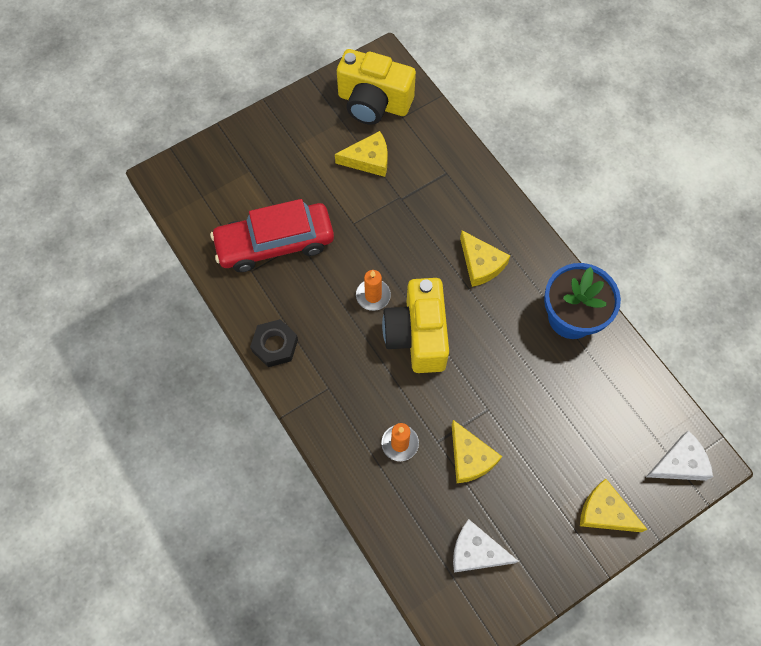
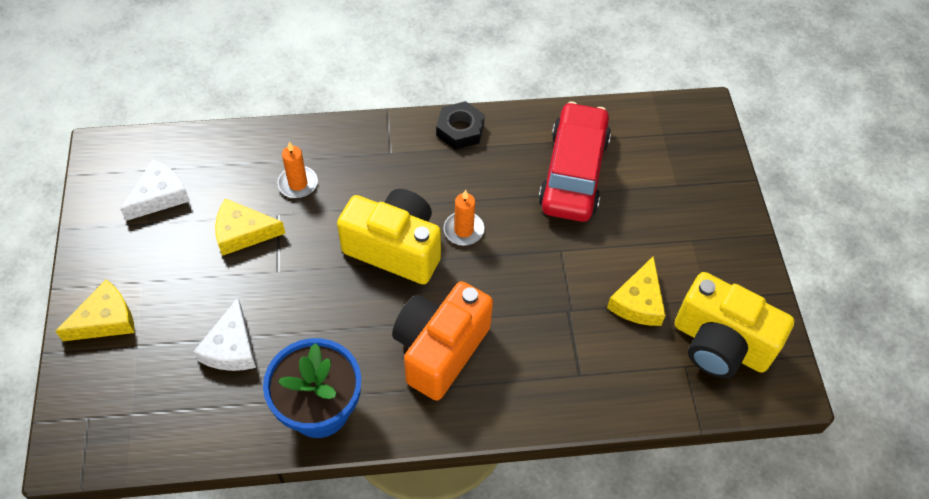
camera: 115 degrees right, 10 degrees down
yellow camera [337,49,416,125] -> yellow camera turned 105 degrees counterclockwise [674,272,794,378]
yellow cheese [460,231,510,287] -> orange camera [392,281,493,401]
white cheese [646,430,713,481] -> white cheese moved to [193,298,256,371]

